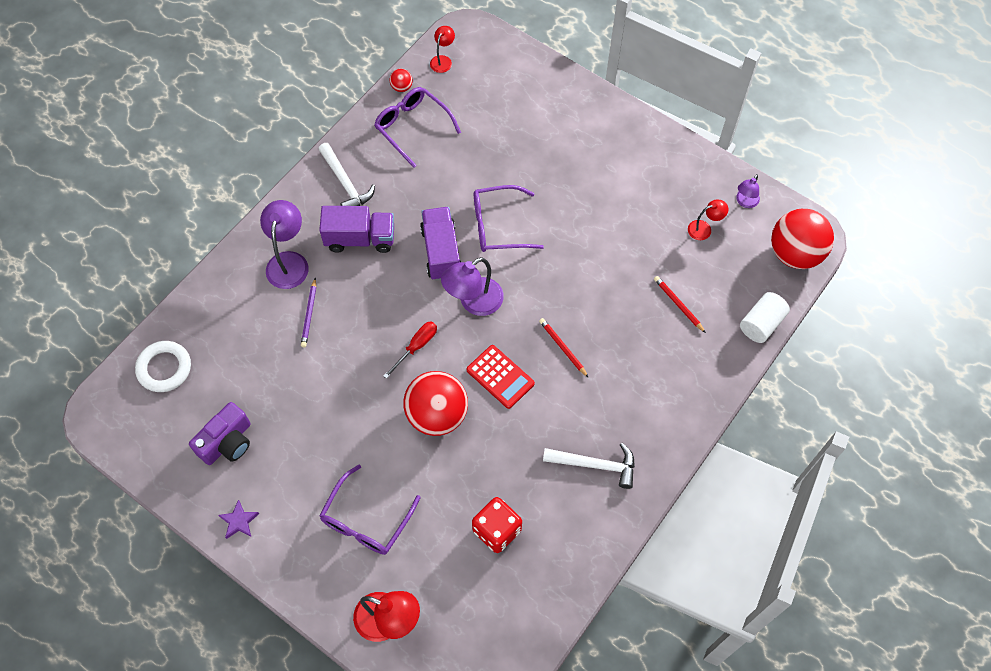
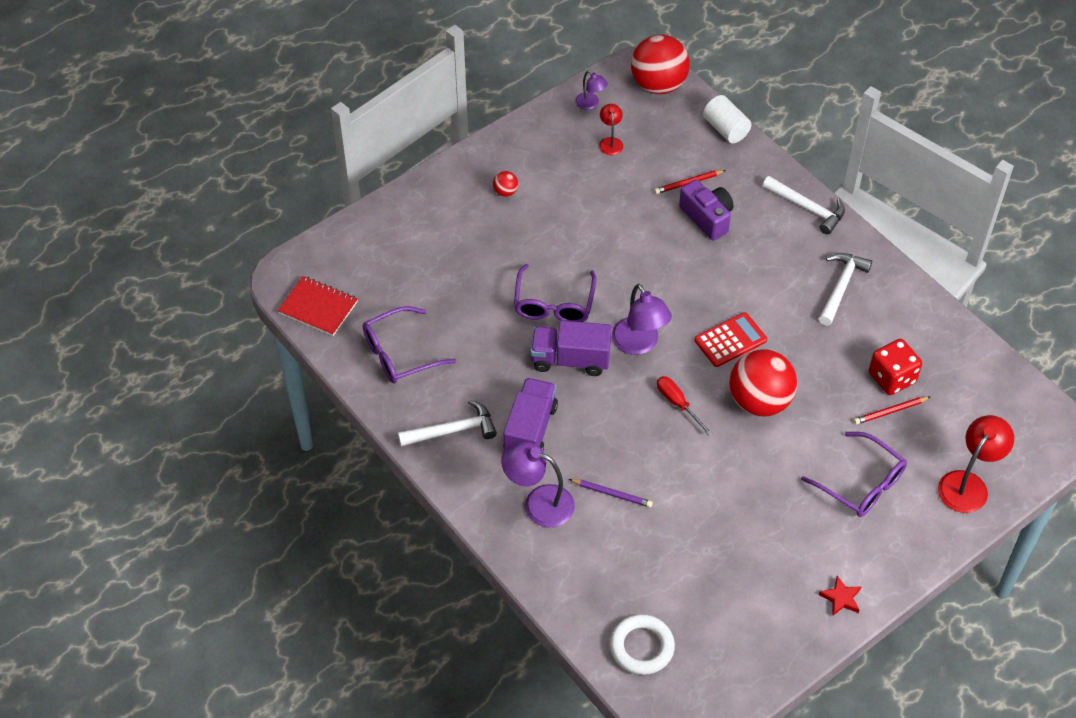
camera: 75 degrees left, 10 degrees down
purple camera [189,402,251,465] -> purple camera moved to [679,180,734,240]
purple star [218,500,259,539] -> red star [819,576,862,616]
red ball [390,69,413,92] -> red ball moved to [493,171,518,197]
red lamp [430,26,455,73] -> red notebook [278,276,358,336]
red pencil [539,318,589,378] -> red pencil moved to [854,397,930,425]
none -> white hammer [763,176,845,235]

